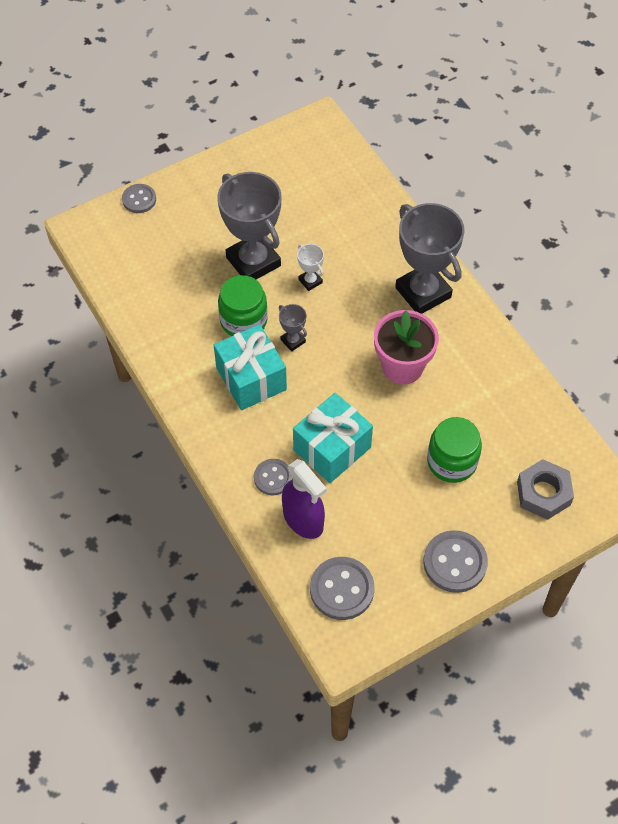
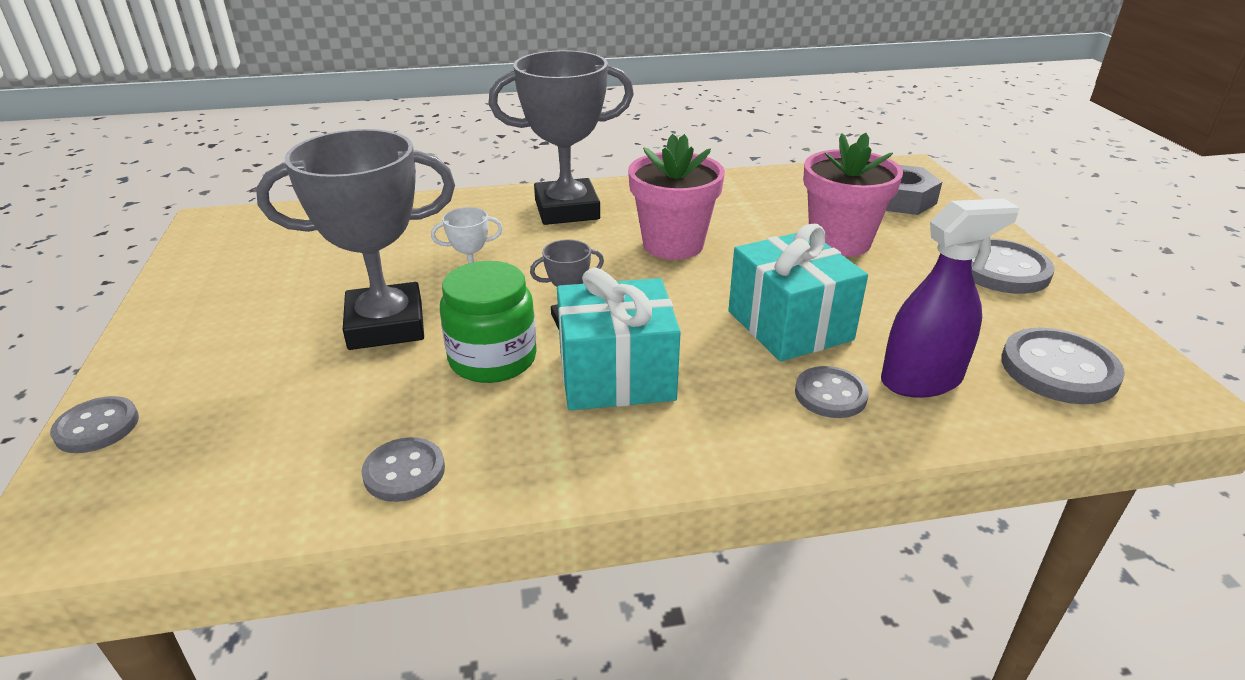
camera: 70 degrees left, 25 degrees down
green jar [427,417,482,483] -> pink flower pot [803,133,903,257]
none -> grey button [361,437,445,502]

